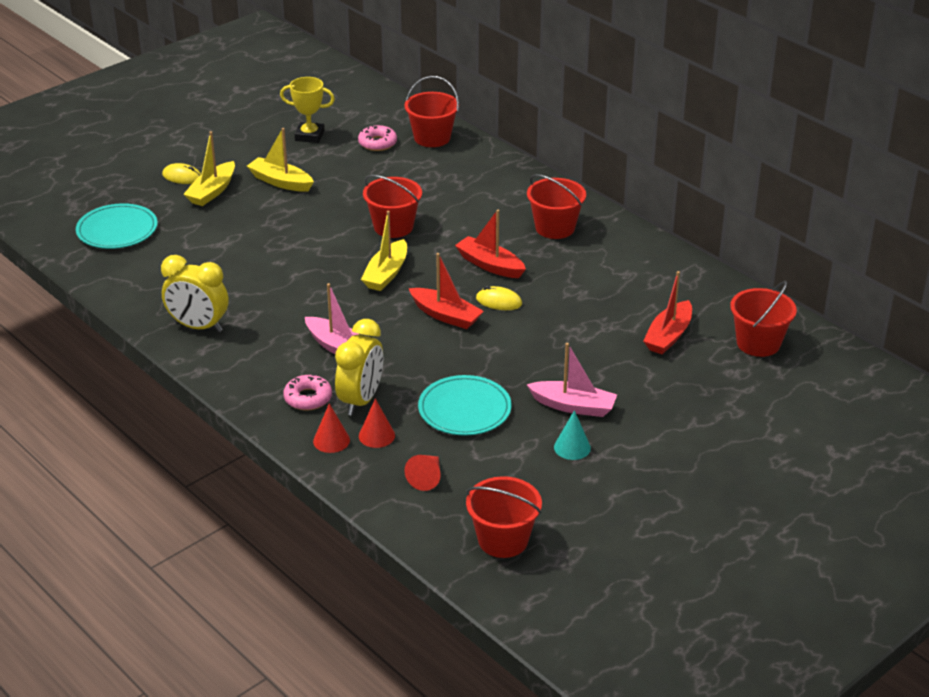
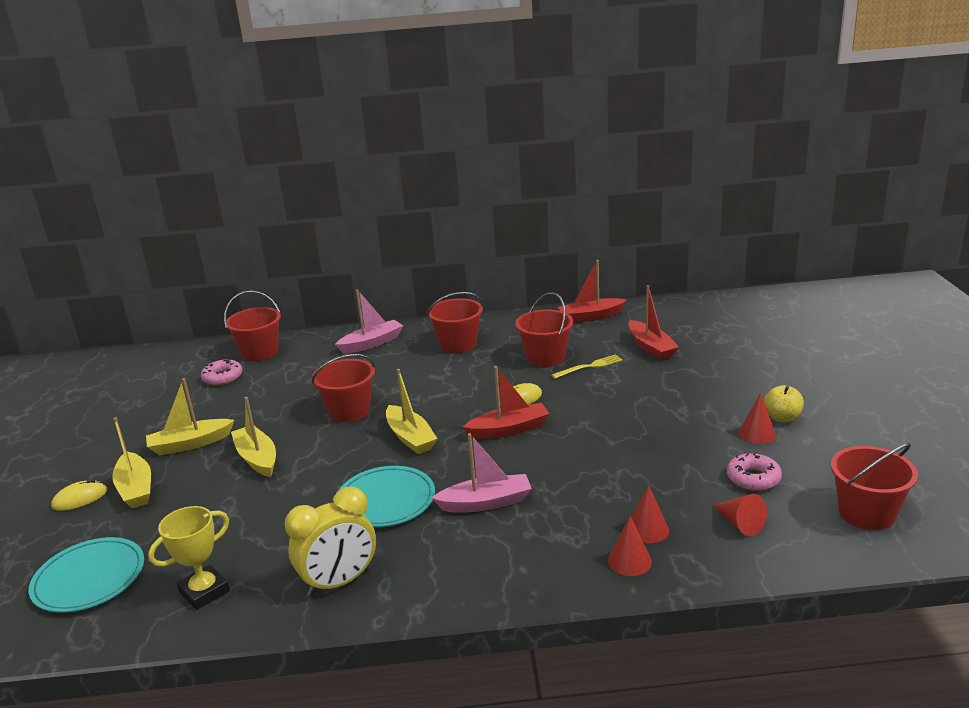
camera: 50 degrees left, 10 degrees down
yellow trophy [280,77,335,143] -> yellow trophy moved to [148,506,230,610]
pink donut [283,374,332,411] -> pink donut moved to [727,452,782,491]
yellow clock [335,319,383,416] -> none
turquoise plate [418,375,512,435] -> turquoise plate moved to [339,466,435,527]
red boat [455,210,526,278] -> red boat moved to [558,260,627,323]
pink boat [527,343,617,417] -> pink boat moved to [335,290,403,354]
turquoise cone [554,410,591,460] -> red cone [739,393,776,444]
red bucket [730,281,797,357] -> red bucket moved to [515,292,574,367]
none -> yellow boat [231,397,276,477]
none -> yellow fork [551,354,623,379]
none -> yellow apple [764,385,804,422]

